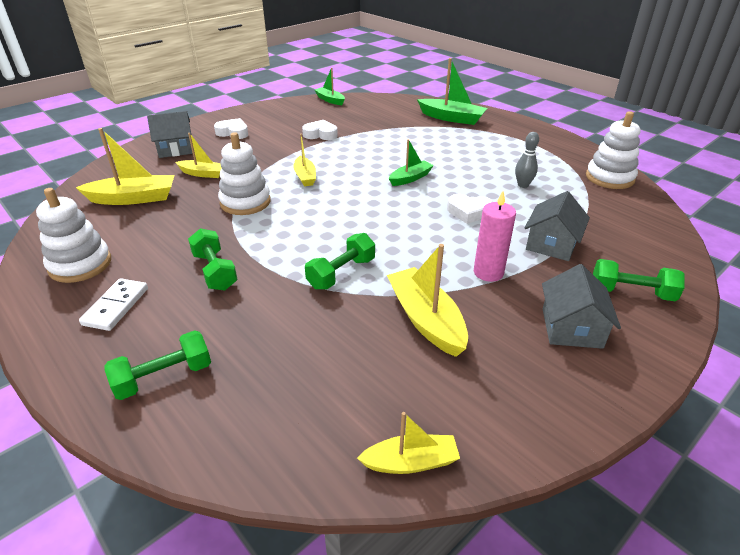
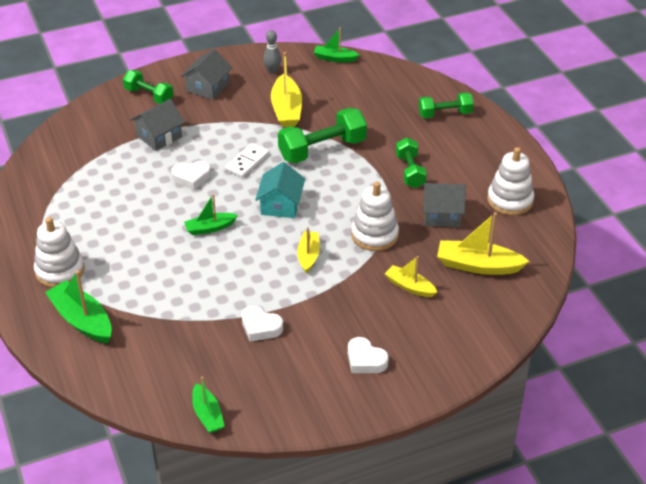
camera: 160 degrees left, 5 degrees up
white domino [79,278,148,331] -> white domino moved to [225,143,269,178]
grey house [147,111,193,158] -> grey house moved to [423,183,466,227]
green dumbbell [305,233,375,290] -> green dumbbell [278,108,367,163], size x1.59
yellow boat [357,412,460,474] -> green boat [314,28,359,62]
white heart [447,194,492,224] -> white heart turned 135 degrees clockwise [172,161,211,190]
pink candle [474,191,516,282] -> none
grey bowling pin [515,132,539,188] -> grey bowling pin moved to [263,30,281,74]
white stacking toy [586,111,641,189] -> white stacking toy moved to [34,217,85,288]
none -> turquoise house [255,162,305,218]

